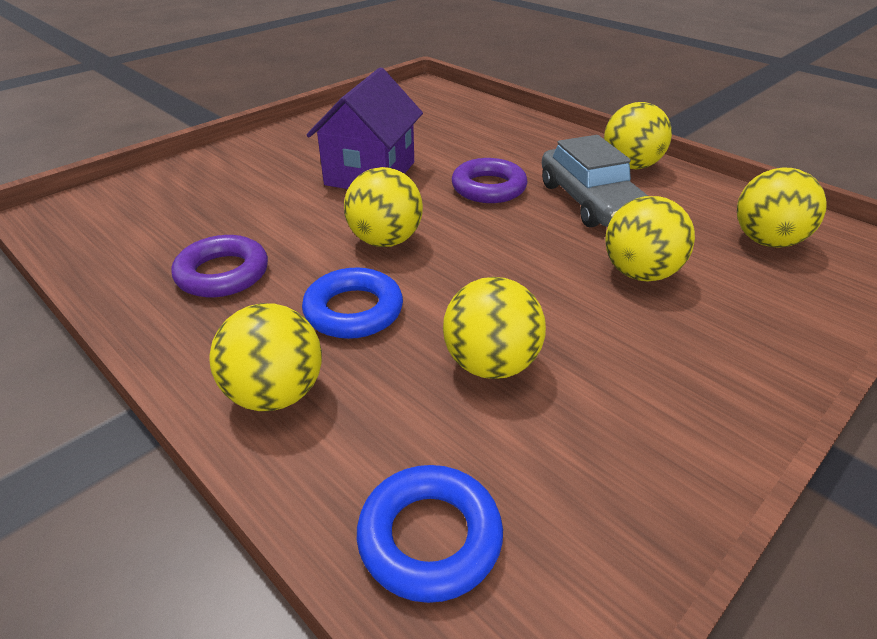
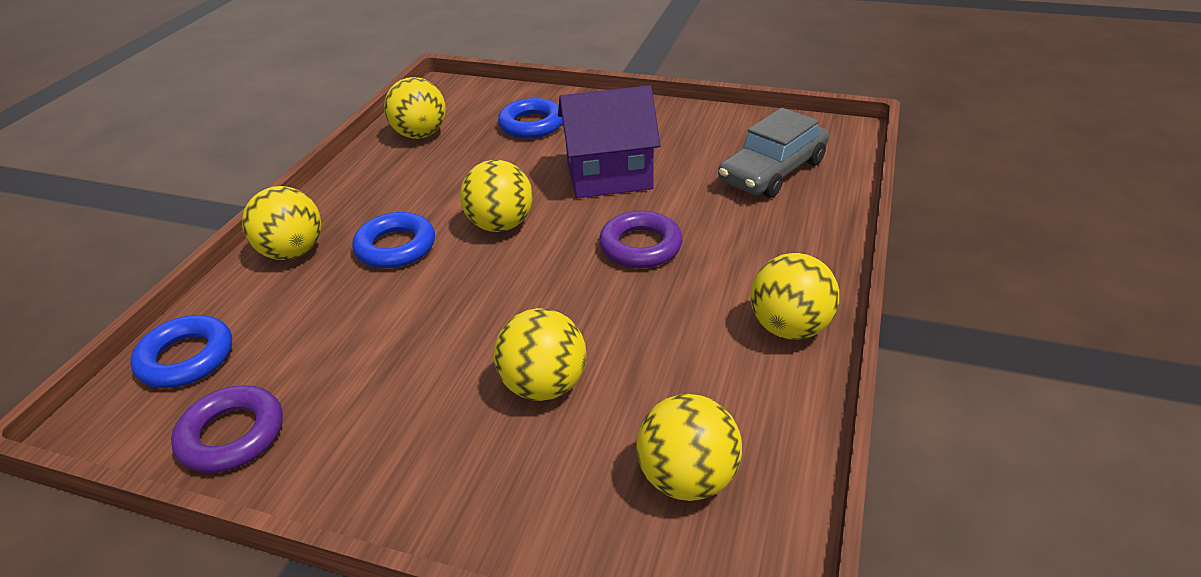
camera: 65 degrees right, 0 degrees up
purple ring [171,235,268,297] -> purple ring moved to [171,385,283,473]
yellow ball [443,277,546,379] -> yellow ball moved to [384,77,446,139]
grey car [542,135,648,227] -> grey car moved to [718,108,829,198]
none -> blue ring [498,98,563,138]

